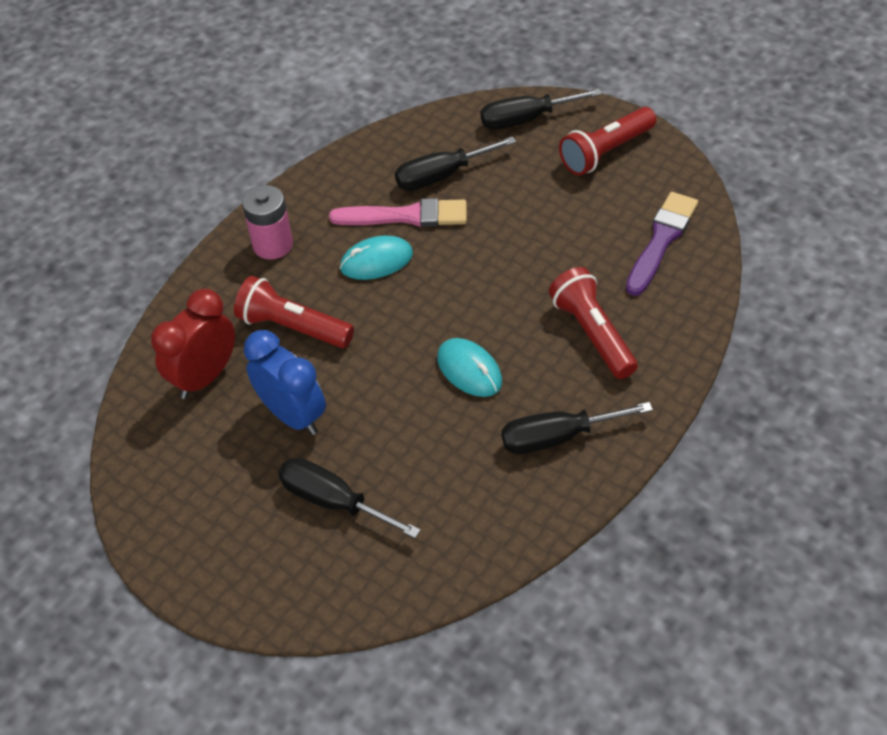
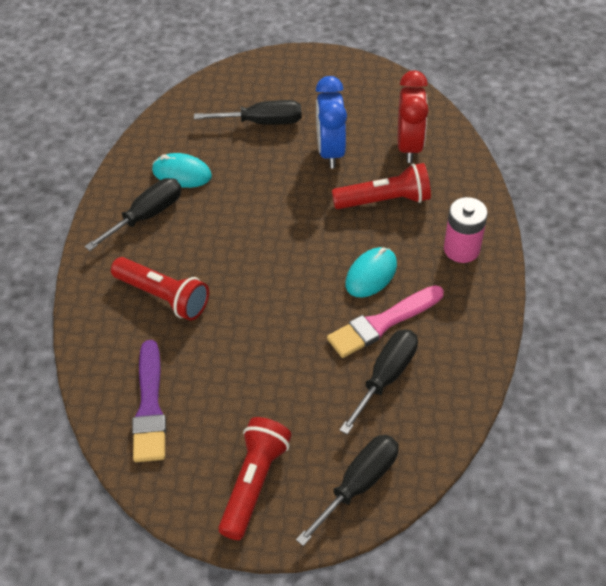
camera: 145 degrees right, 0 degrees up
blue clock [244,330,326,435] -> blue clock turned 75 degrees clockwise [316,76,347,168]
turquoise mouse [437,338,502,397] -> turquoise mouse moved to [152,153,212,188]

